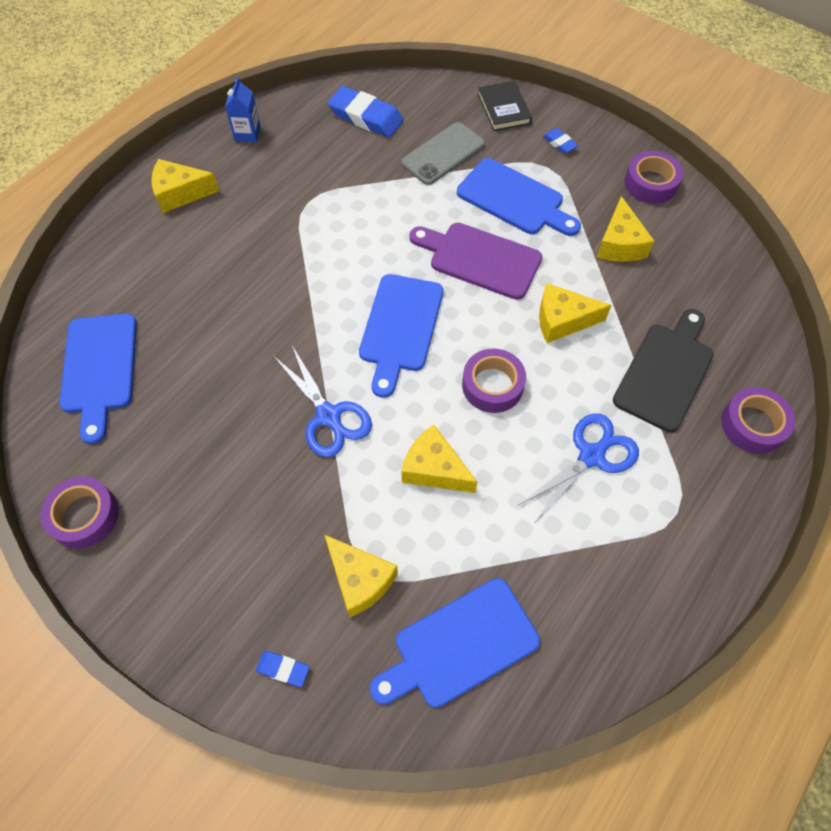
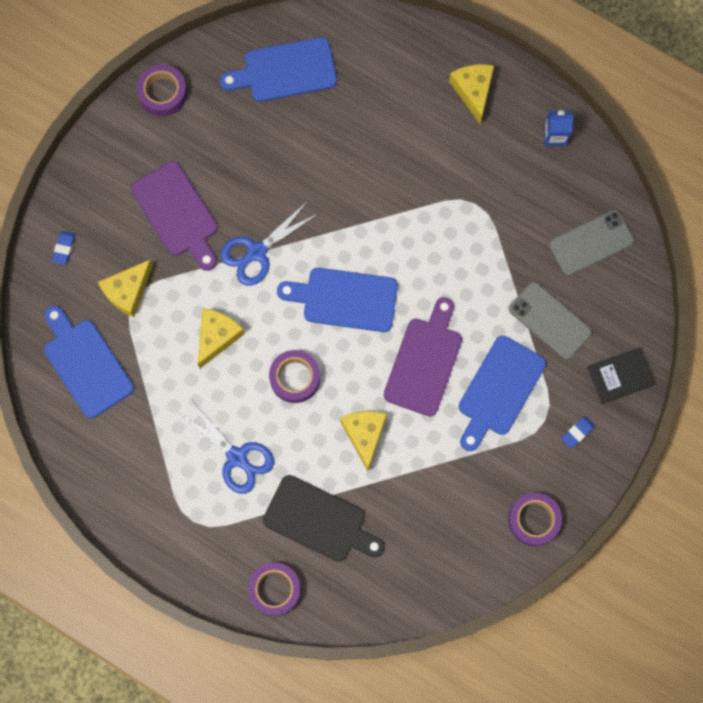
camera: 85 degrees right, 15 degrees up
blue eraser [328,86,404,138] -> grey phone [549,210,634,276]
yellow cheese [597,196,654,262] -> none
none -> purple cutting board [131,161,218,271]

